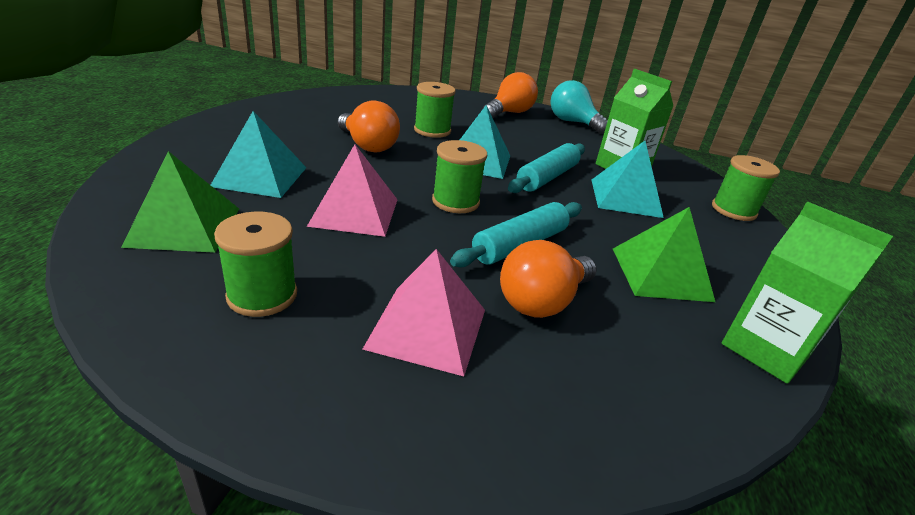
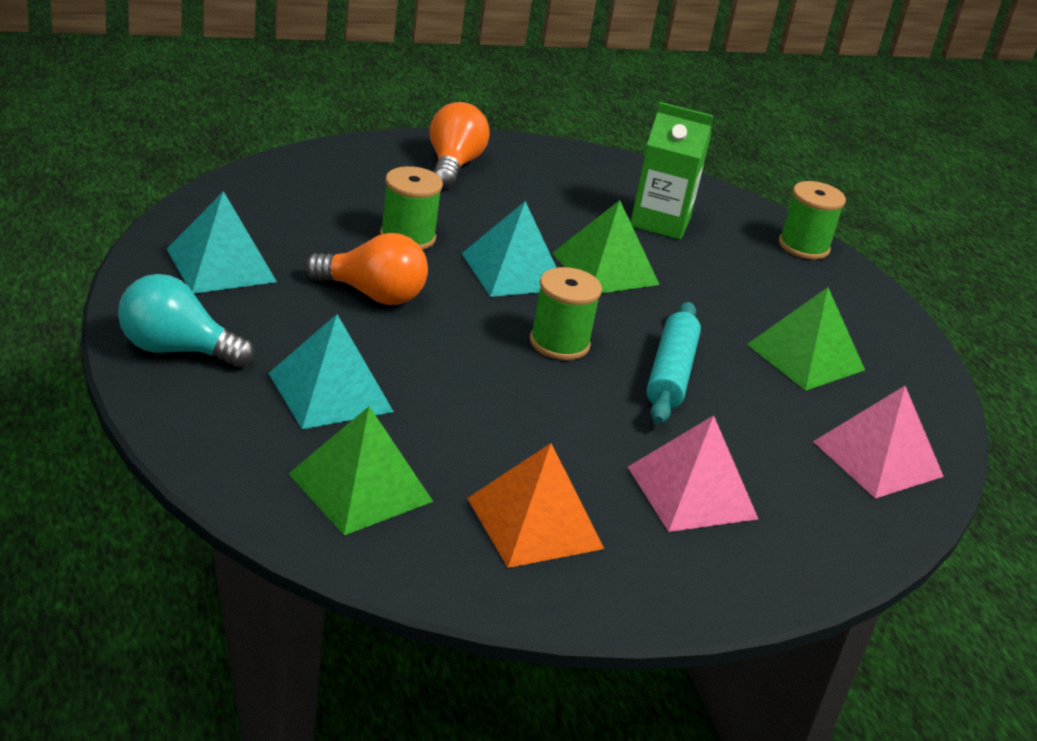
camera: 35 degrees left, 0 degrees up
green spool [214,212,297,317] -> orange pyramid [467,443,604,568]
pink pyramid [307,144,398,237] -> pink pyramid moved to [813,386,944,498]
orange light bulb [500,240,597,318] -> none
turquoise rolling pin [508,143,585,193] -> green pyramid [552,200,660,293]
turquoise light bulb [550,80,608,134] -> turquoise light bulb moved to [118,274,254,367]
turquoise pyramid [592,141,664,218] -> turquoise pyramid moved to [167,191,277,293]
green carton [722,202,893,384] -> none

